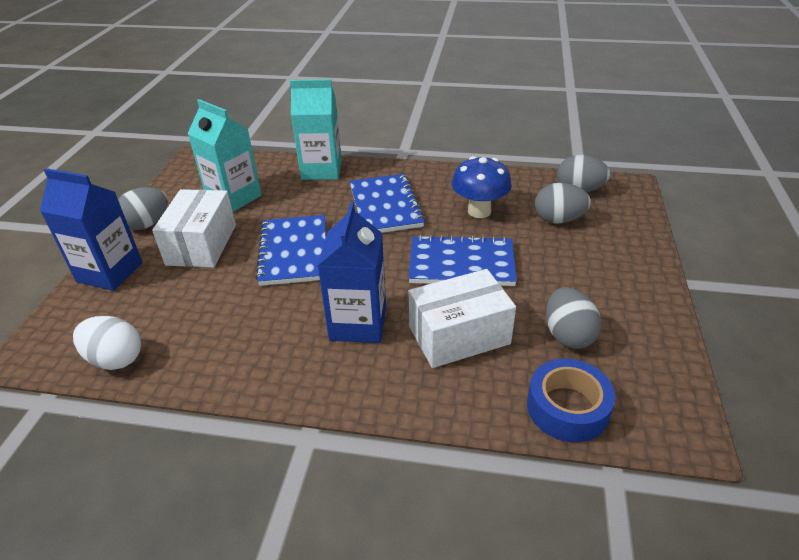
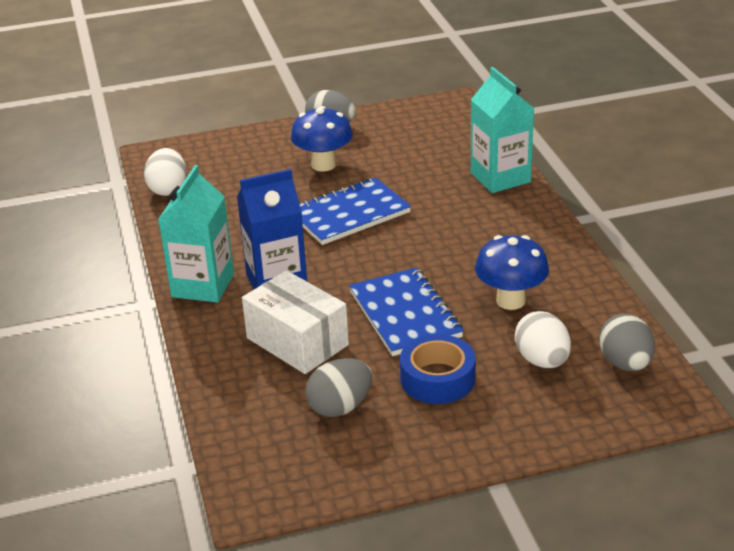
camera: 65 degrees right, 5 degrees down
blue carton [40,168,143,291] -> none
white box [152,189,236,268] -> blue mushroom [291,106,353,172]
turquoise carton [188,99,261,212] -> turquoise carton moved to [158,165,234,303]
blue notebook [350,174,425,233] -> none
blue tape [527,359,615,443] -> blue tape moved to [400,334,476,404]
grey egg [535,183,591,224] -> white egg [515,311,571,368]

